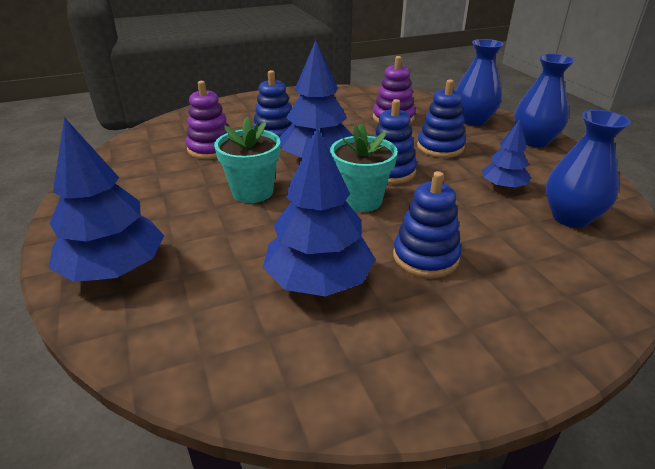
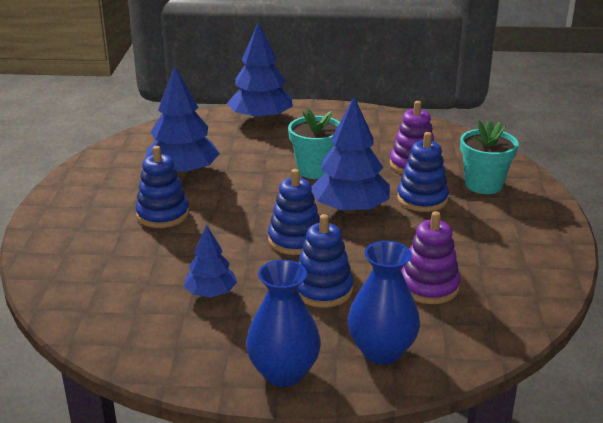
camera: 115 degrees right, 5 degrees down
turquoise flower pot [330,123,398,212] -> turquoise flower pot moved to [460,120,518,194]
blue vase [545,110,631,228] -> none

